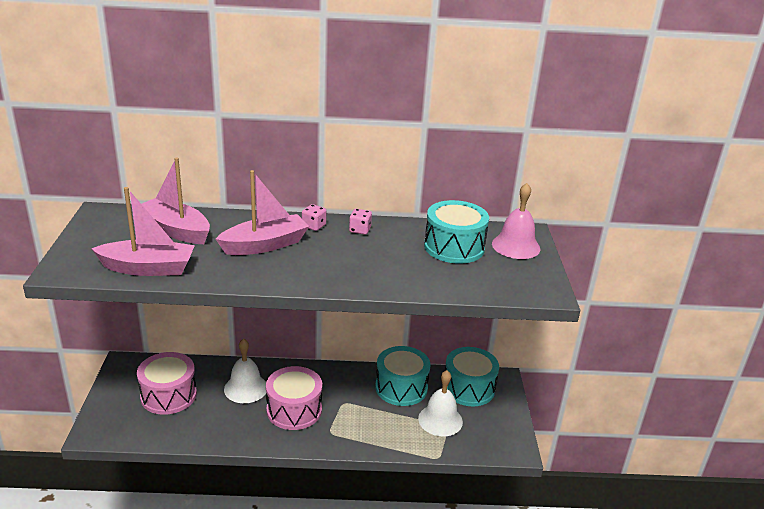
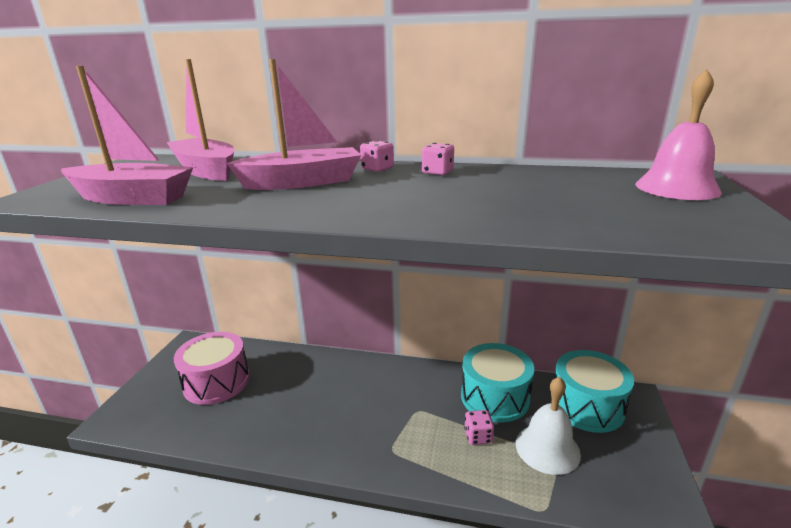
camera: 15 degrees right, 5 degrees down
white bell [224,338,266,403] -> none
pink drum [266,366,322,430] -> none
turquoise drum [424,200,489,264] -> none
none -> pink dice [464,410,494,445]

